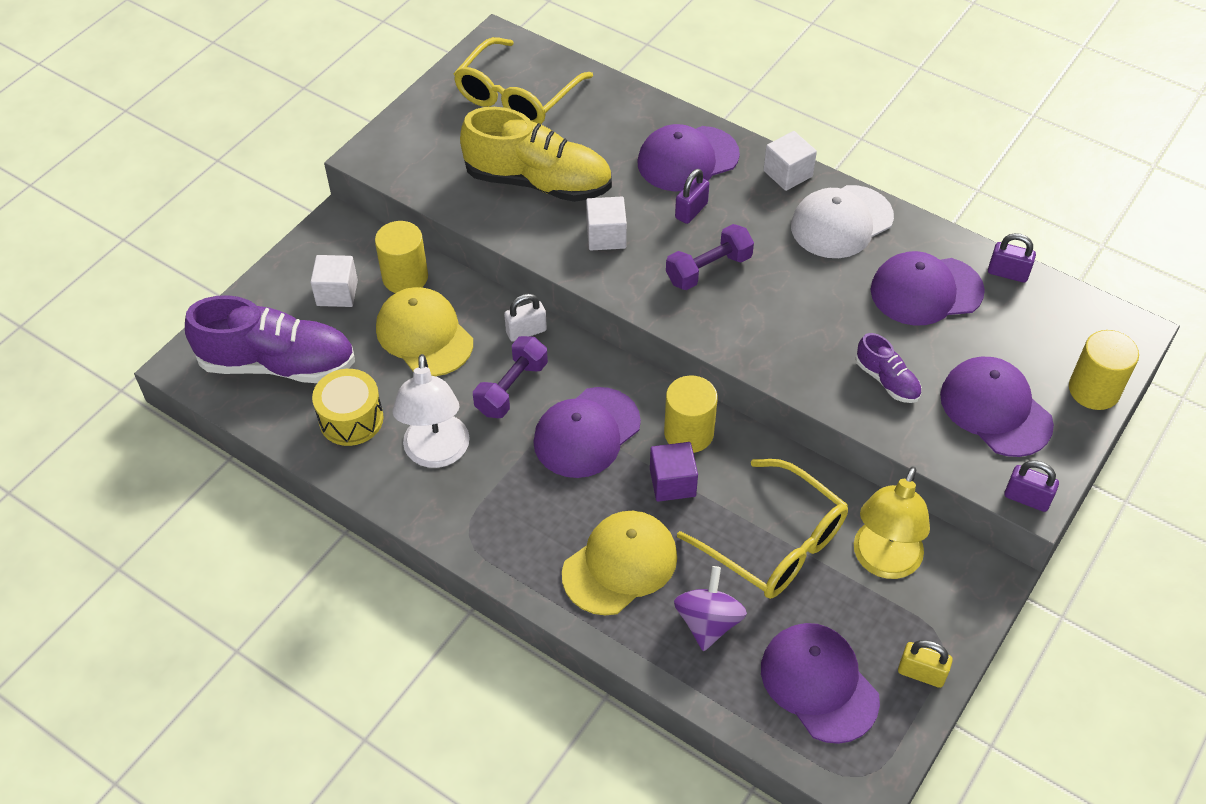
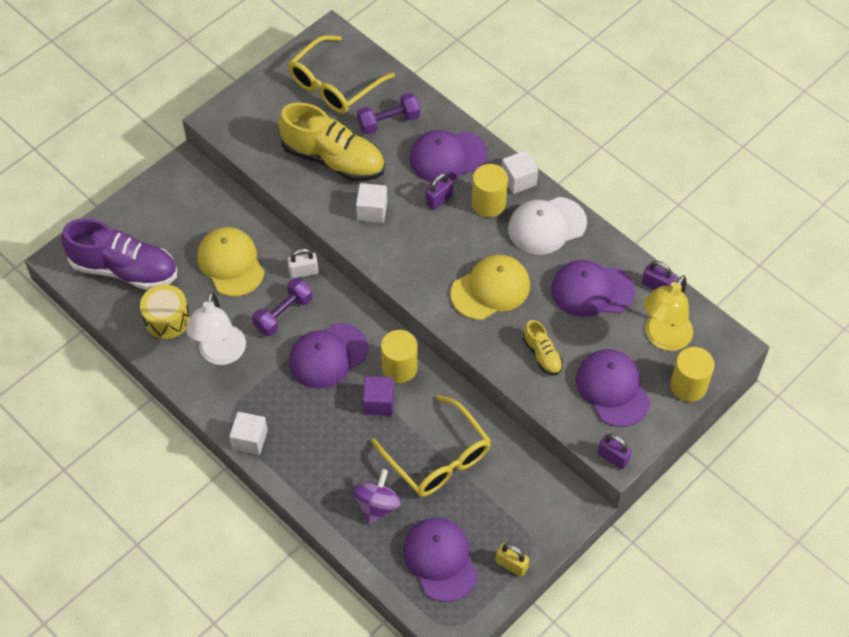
camera: 10 degrees right, 5 degrees up
white cube [310,255,358,307] -> white cube moved to [229,412,268,455]
yellow cylinder [375,221,428,293] -> yellow cylinder moved to [472,164,508,217]
yellow cap [562,511,677,615] -> yellow cap moved to [450,254,530,320]
purple dumbbell [666,224,754,290] -> purple dumbbell moved to [357,93,420,135]
yellow lamp [854,466,930,579] -> yellow lamp moved to [644,275,693,351]
purple shoe [855,333,922,403] -> yellow shoe [523,320,563,375]

